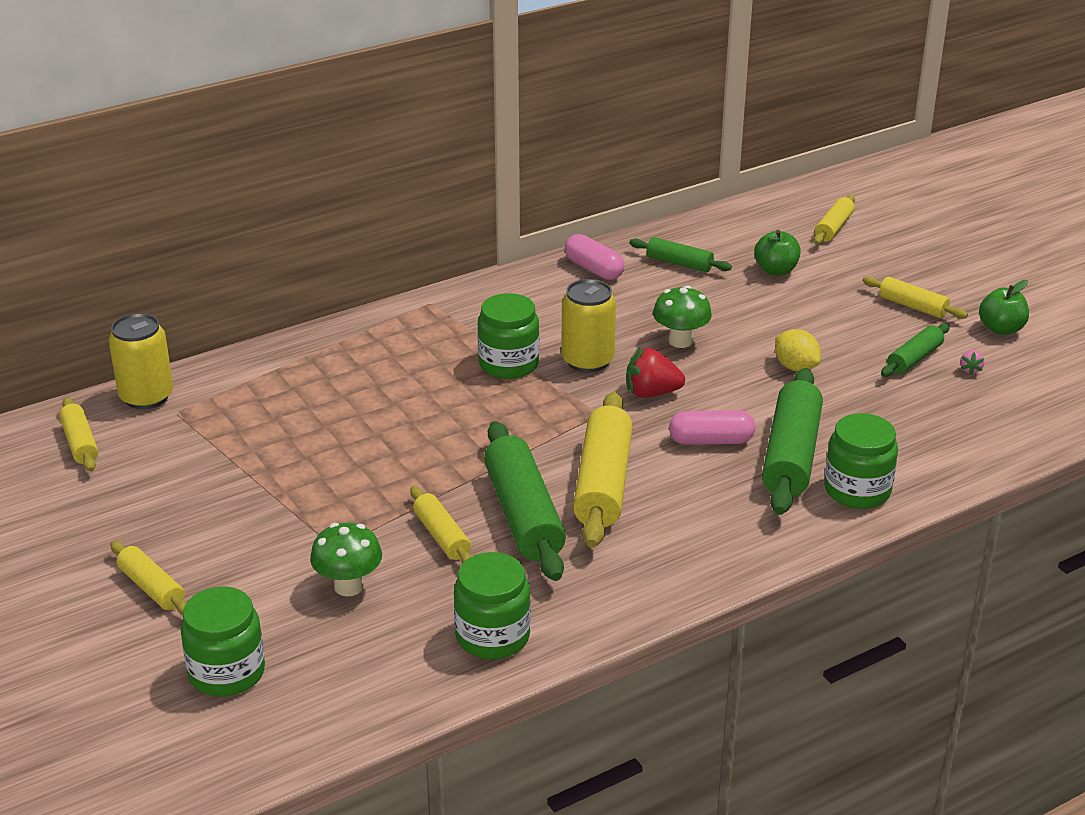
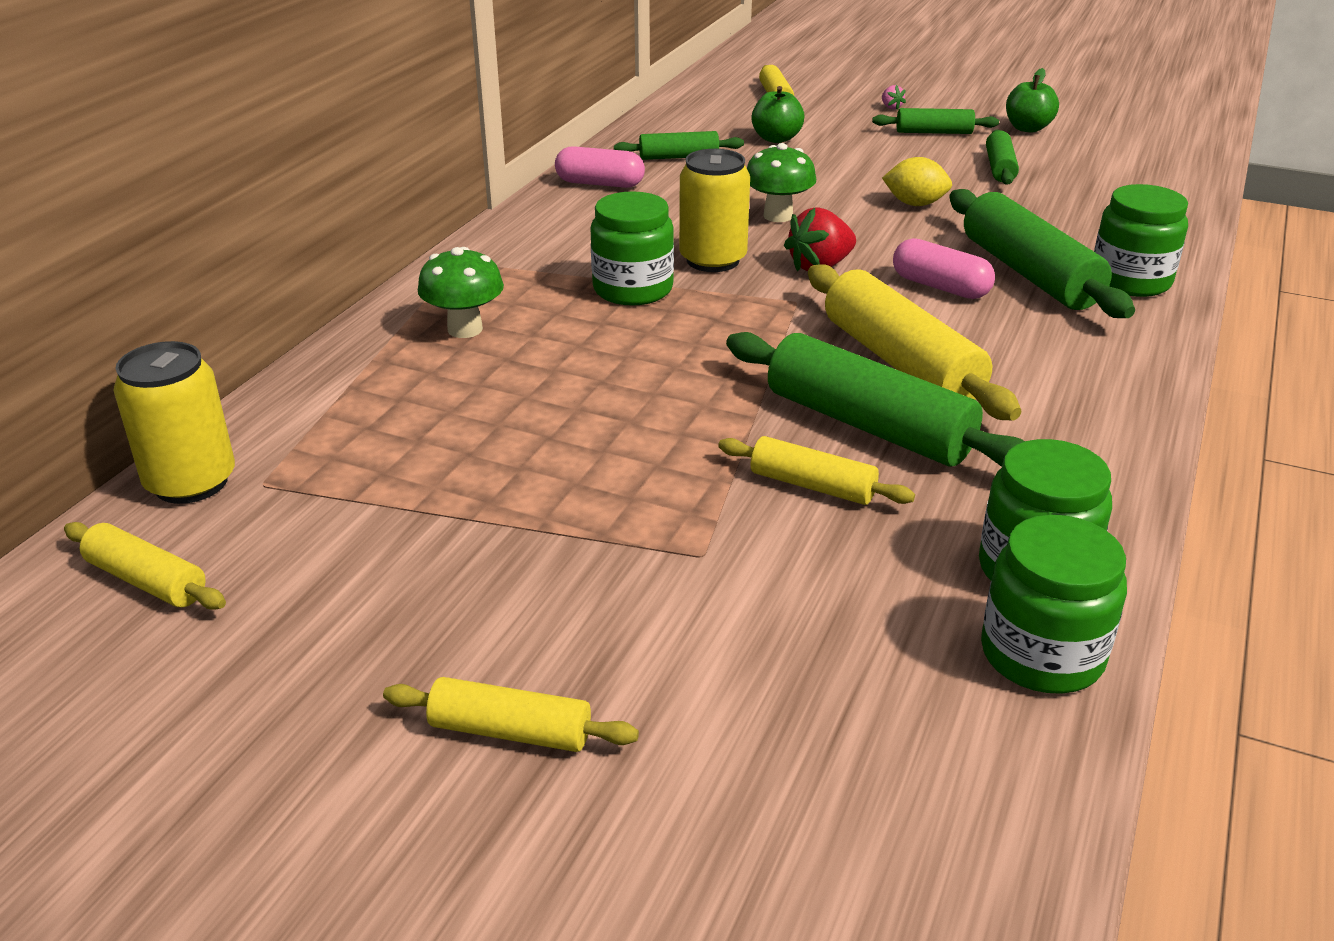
camera: 35 degrees left, 0 degrees up
green jar [181,586,265,696] -> green jar moved to [981,515,1127,694]
green mushroom [310,523,382,596] -> green mushroom moved to [418,247,504,338]
pink capsule [669,410,755,445] -> pink capsule turned 75 degrees clockwise [893,238,995,299]
yellow rolling pin [863,276,968,319] -> green rolling pin [872,108,999,134]
pink strawberry [960,350,985,375] -> pink strawberry moved to [882,85,906,110]

